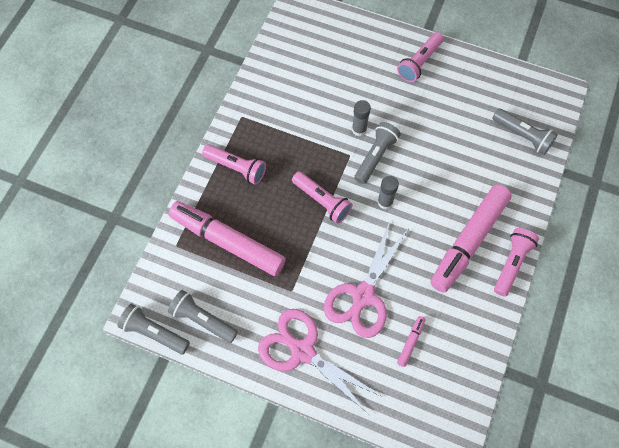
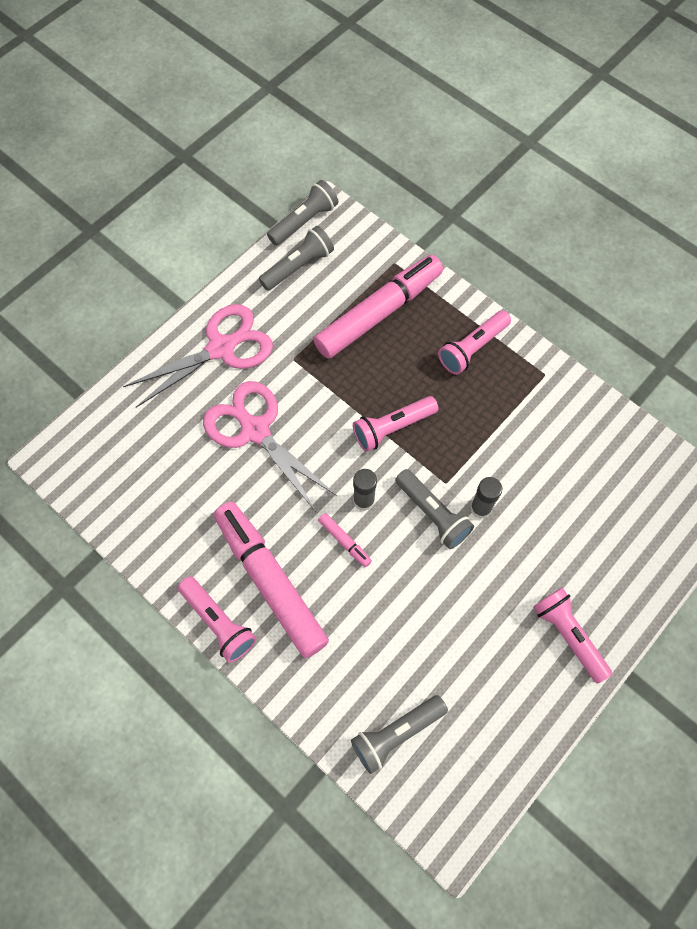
camera: 110 degrees right, 0 degrees up
pink marker [397,316,426,367] -> pink marker moved to [318,513,372,567]

